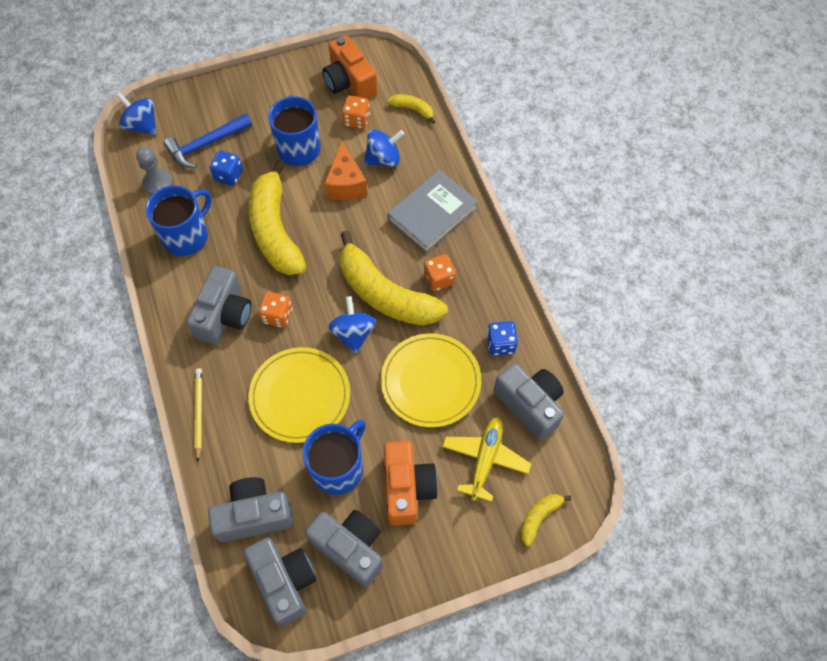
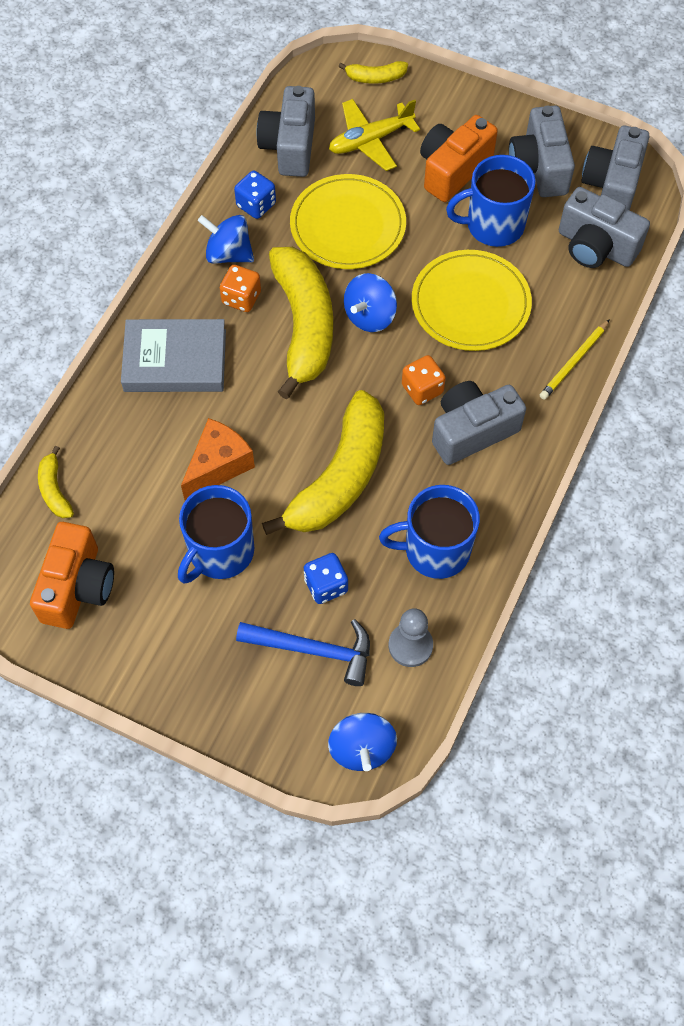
camera: 135 degrees left, 0 degrees up
orange dice [342,96,370,129] -> none
blue spinning top [364,129,404,166] -> blue spinning top moved to [198,215,254,264]

